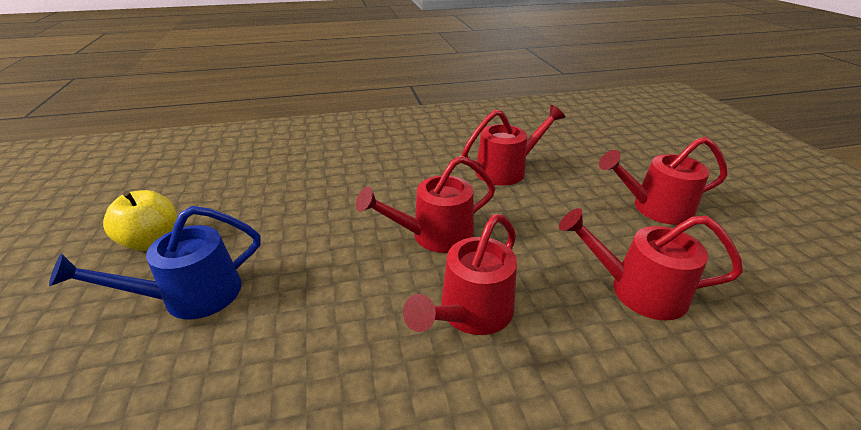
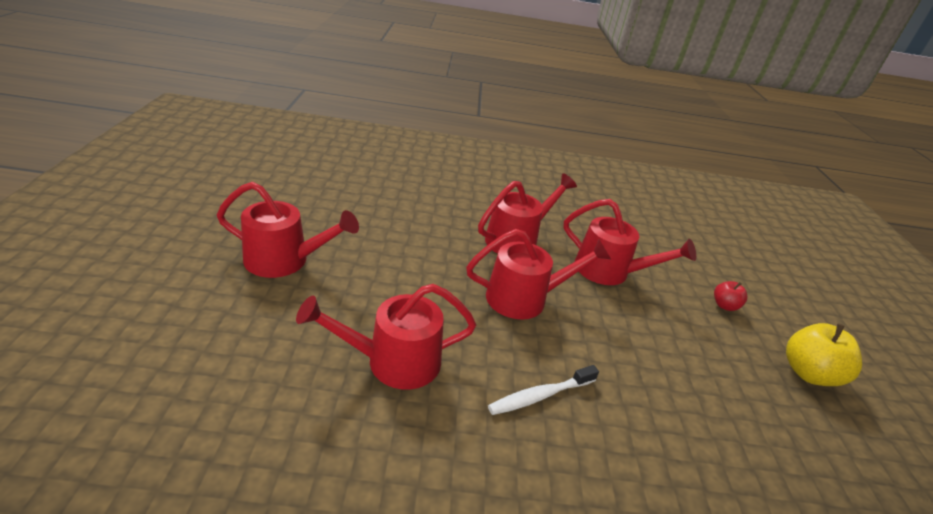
camera: 170 degrees left, 0 degrees up
blue watering can [49,206,261,319] -> red apple [714,281,748,311]
red watering can [559,208,743,320] -> red watering can moved to [564,199,696,285]
none -> white toothbrush [488,365,599,415]

